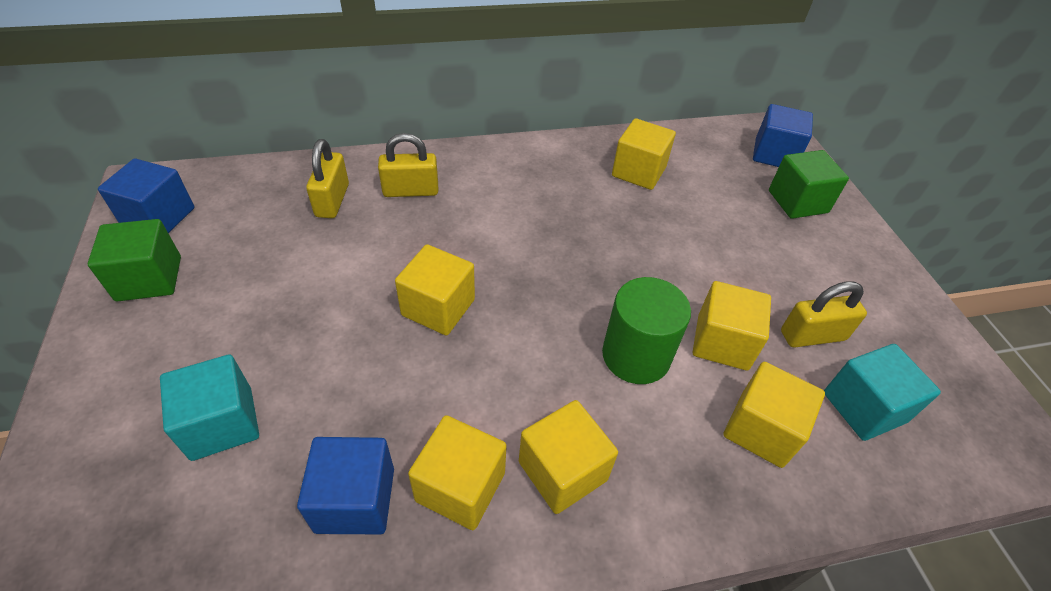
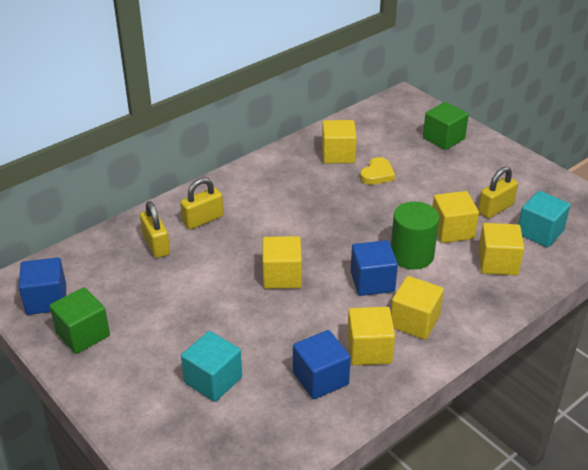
camera: 25 degrees left, 10 degrees down
blue cube [753,104,813,167] -> blue cube moved to [351,240,398,296]
none -> yellow heart [360,157,395,185]

